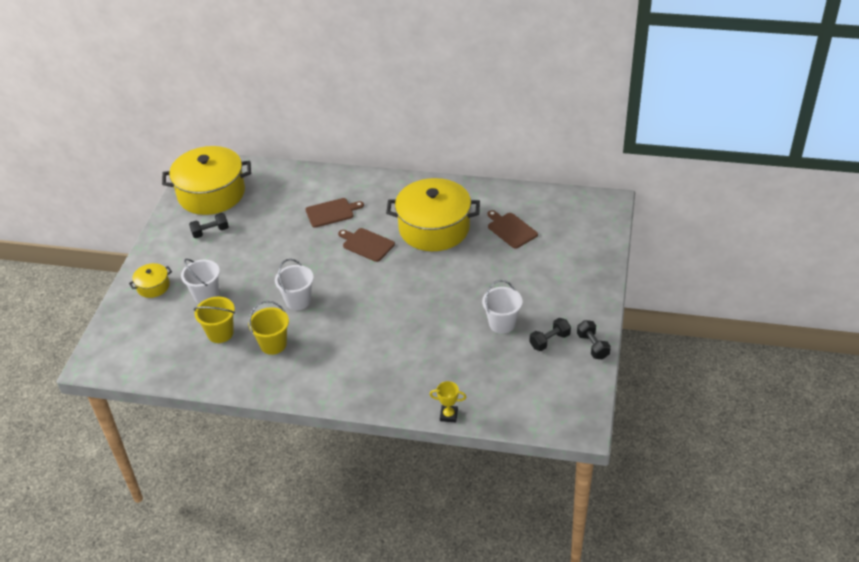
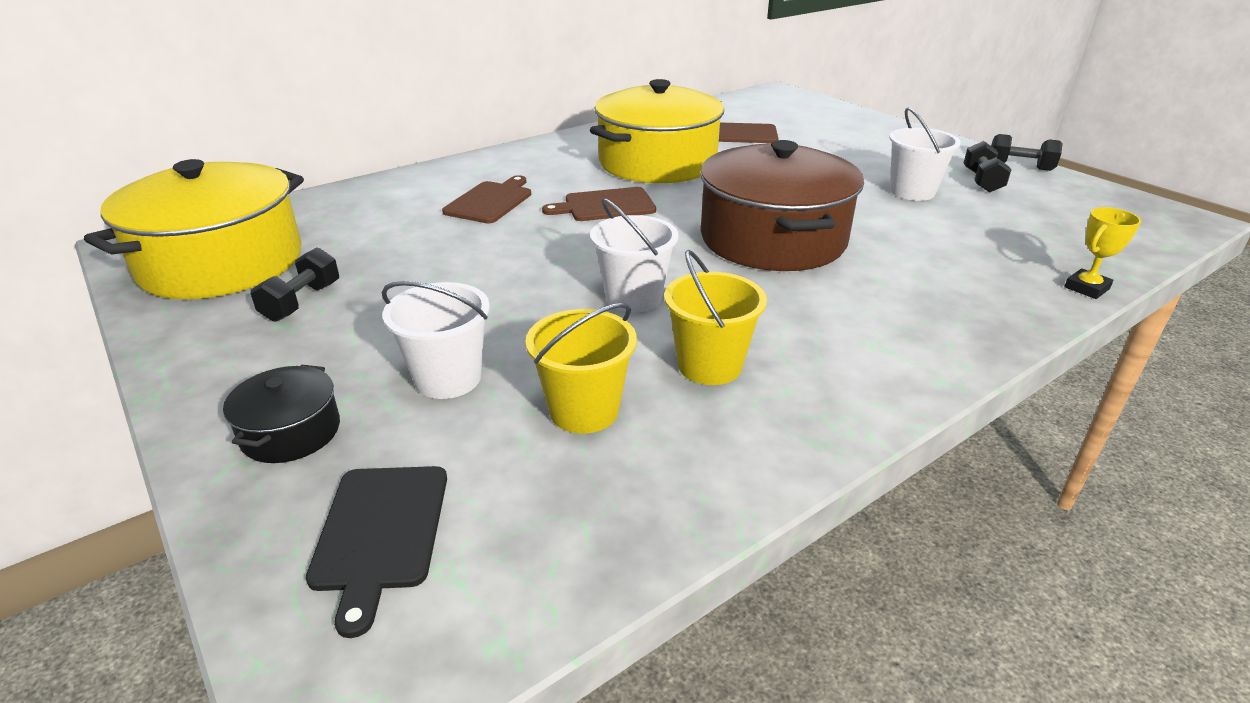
camera: 50 degrees left, 10 degrees down
yellow pot [129,263,172,298] -> black pot [223,365,340,463]
none -> black cutting board [306,466,447,638]
none -> brown pot [700,140,864,271]

